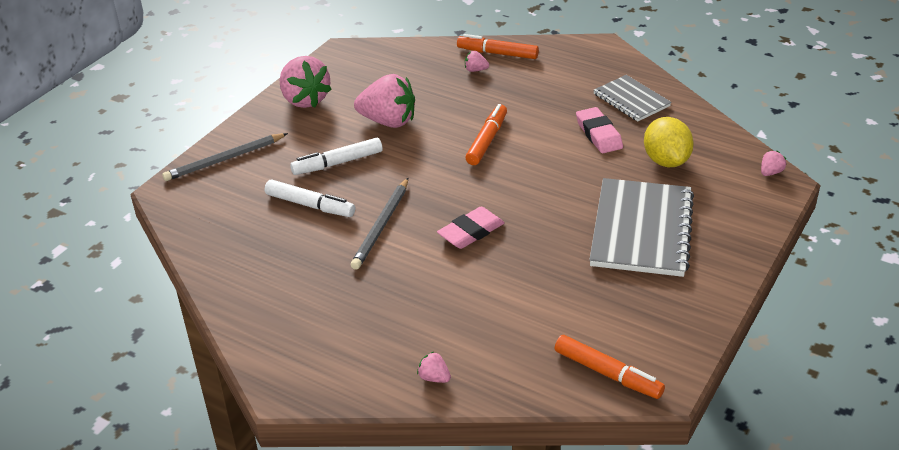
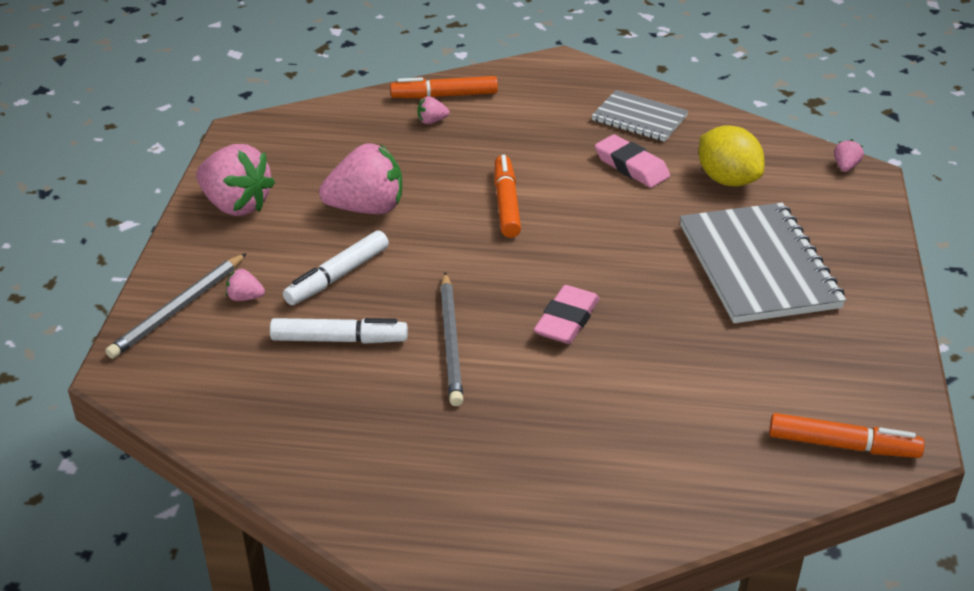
camera: 25 degrees left, 0 degrees up
pink strawberry [417,352,451,383] -> pink strawberry moved to [226,269,265,301]

